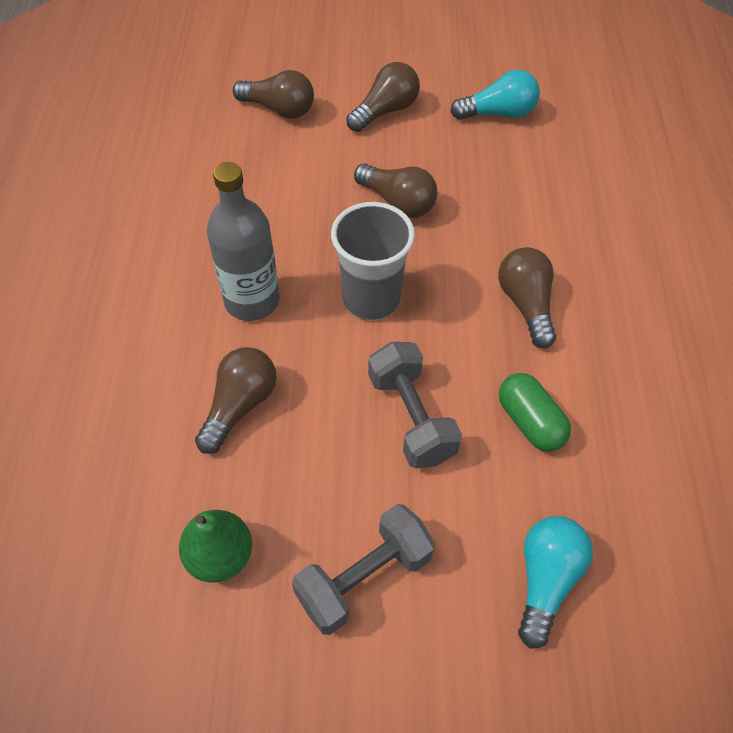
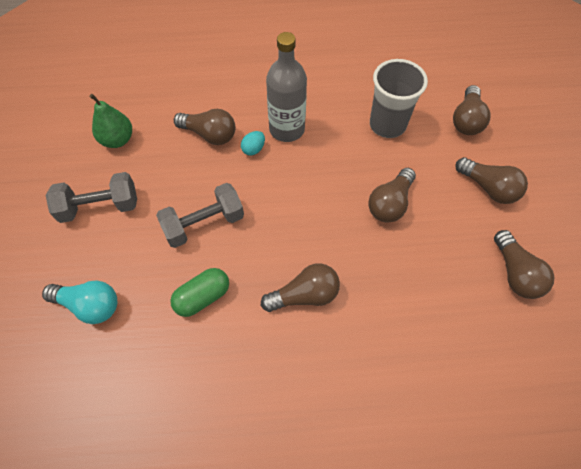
camera: 85 degrees right, 5 degrees up
grey dumbbell [292,504,435,635] -> grey dumbbell turned 60 degrees counterclockwise [46,172,137,223]
grey cup [331,202,415,320] -> grey cup moved to [370,59,428,138]
turquoise light bulb [450,70,540,120] -> brown light bulb [494,230,554,299]
none -> turquoise egg [241,131,265,155]

